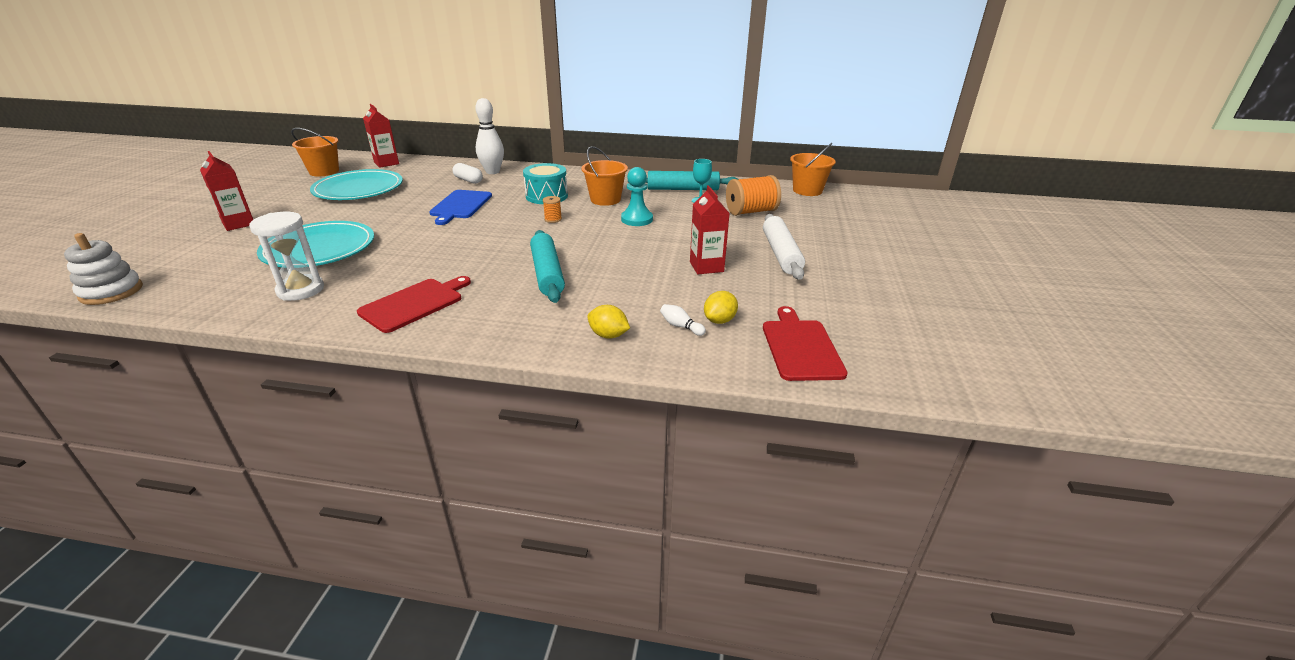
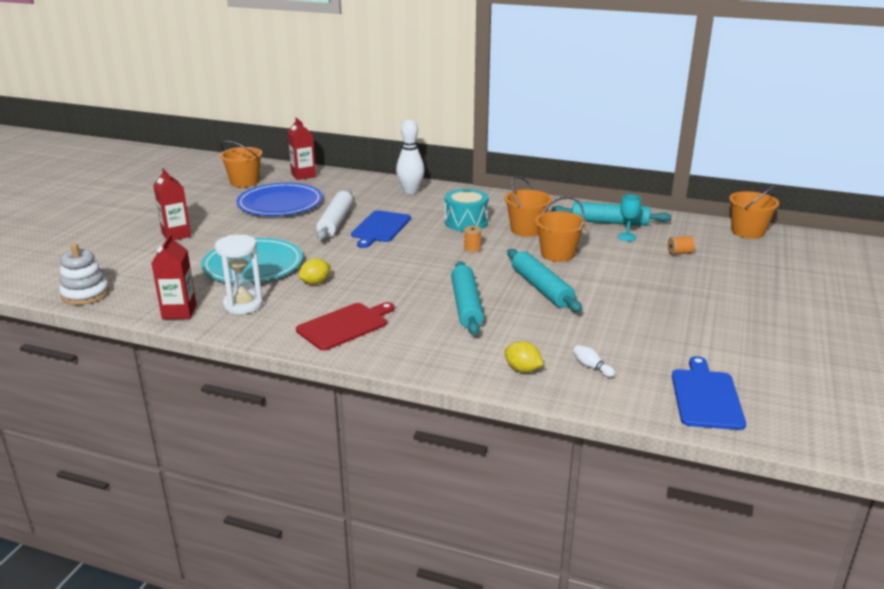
camera: 10 degrees right, 5 degrees down
turquoise plate [310,169,403,200] -> blue plate [236,183,323,216]
white capsule [452,163,483,184] -> none
turquoise pawn [621,167,653,226] -> orange bucket [535,196,586,262]
red carton [690,185,730,274] -> red carton moved to [151,234,196,319]
yellow lemon [704,291,738,324] -> yellow lemon moved to [299,258,331,285]
orange spool [726,175,781,216] -> orange spool [668,236,696,255], size x0.48
white rolling pin [763,214,805,280] -> white rolling pin moved to [316,189,353,240]
red cutting board [763,306,848,381] -> blue cutting board [672,356,746,430]
none -> turquoise rolling pin [507,249,582,312]

